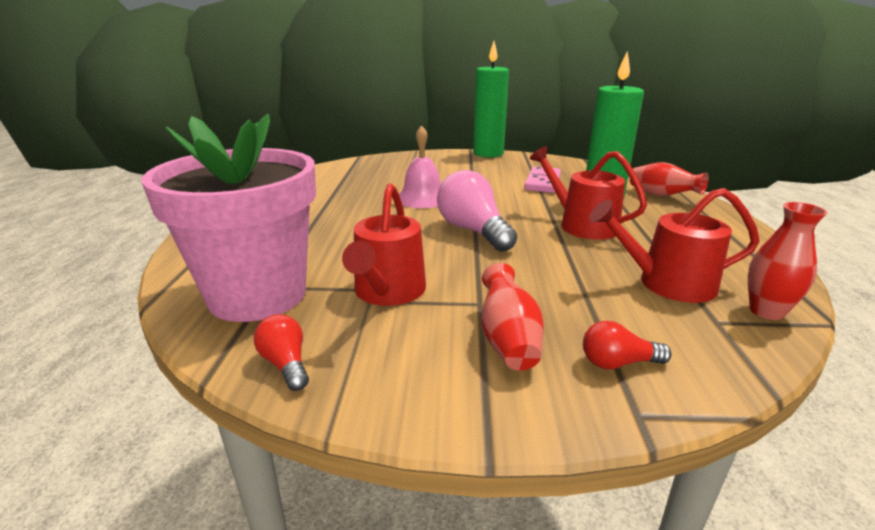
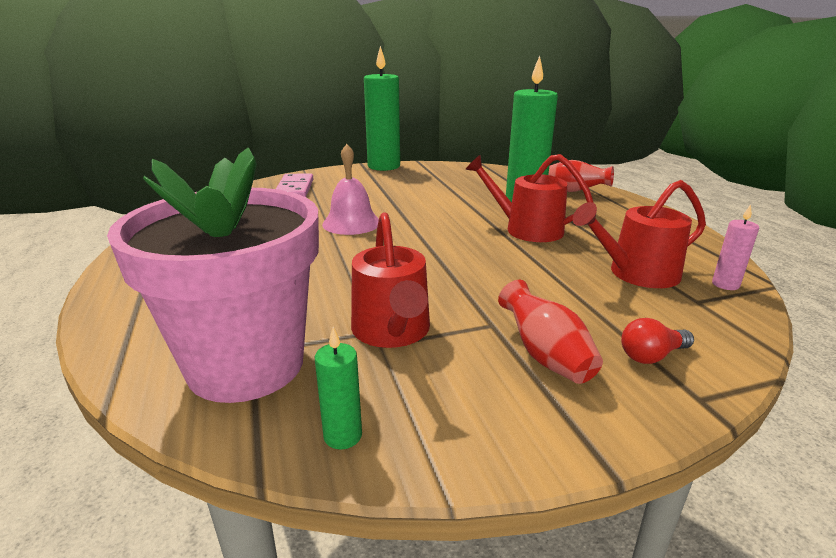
camera: 20 degrees left, 0 degrees up
red light bulb [254,314,309,391] -> green candle [315,327,362,449]
pink light bulb [437,170,517,252] -> none
pink domino [524,166,561,193] -> pink domino moved to [276,173,313,197]
red vase [748,202,828,320] -> pink candle [712,204,759,290]

